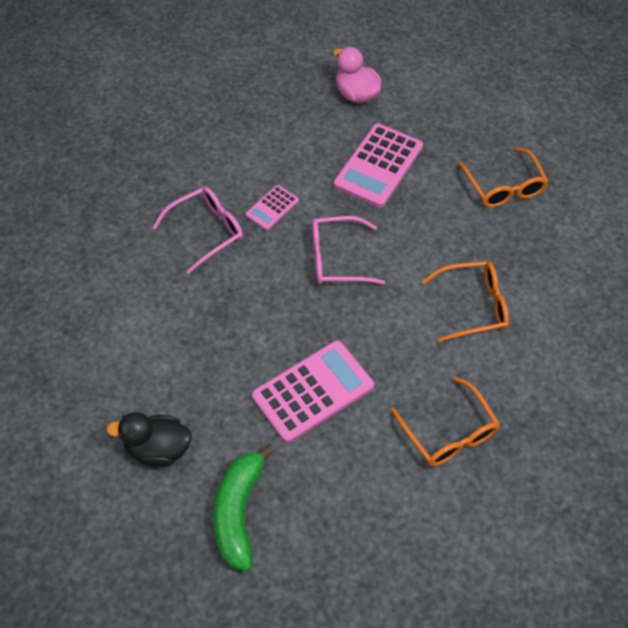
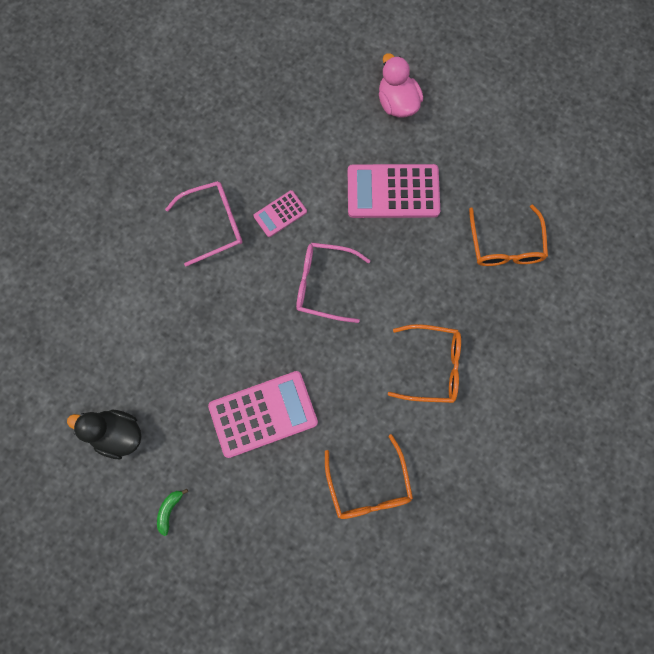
camera: 15 degrees right, 20 degrees up
green banana [213,444,276,572] -> green banana [157,489,188,536], size x0.43
pink calculator [334,123,423,208] -> pink calculator turned 45 degrees clockwise [348,164,440,218]

